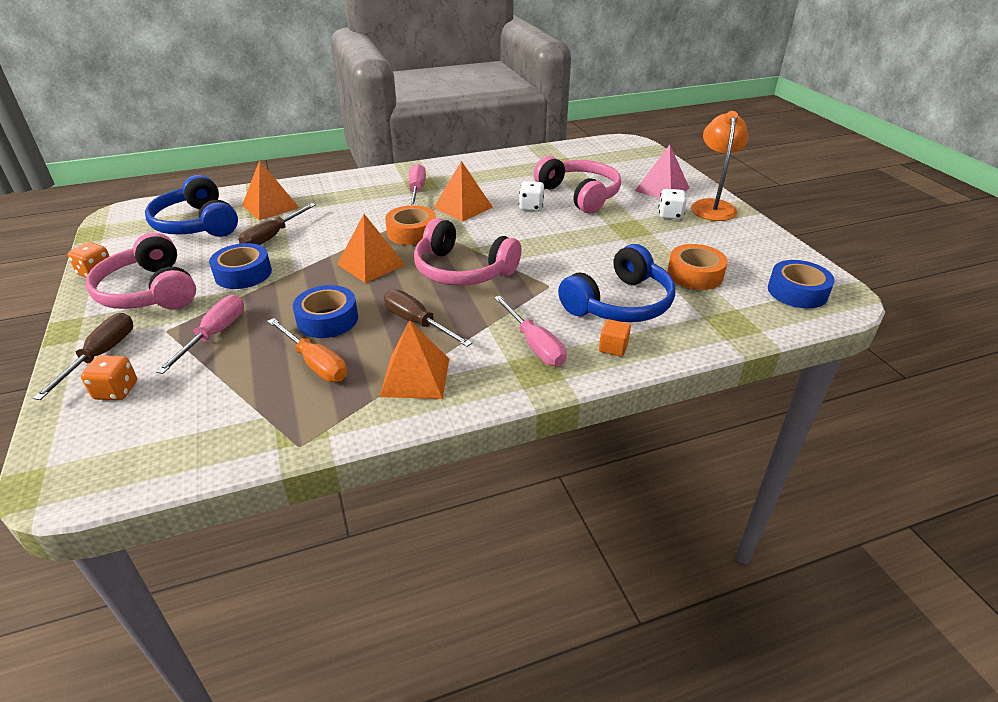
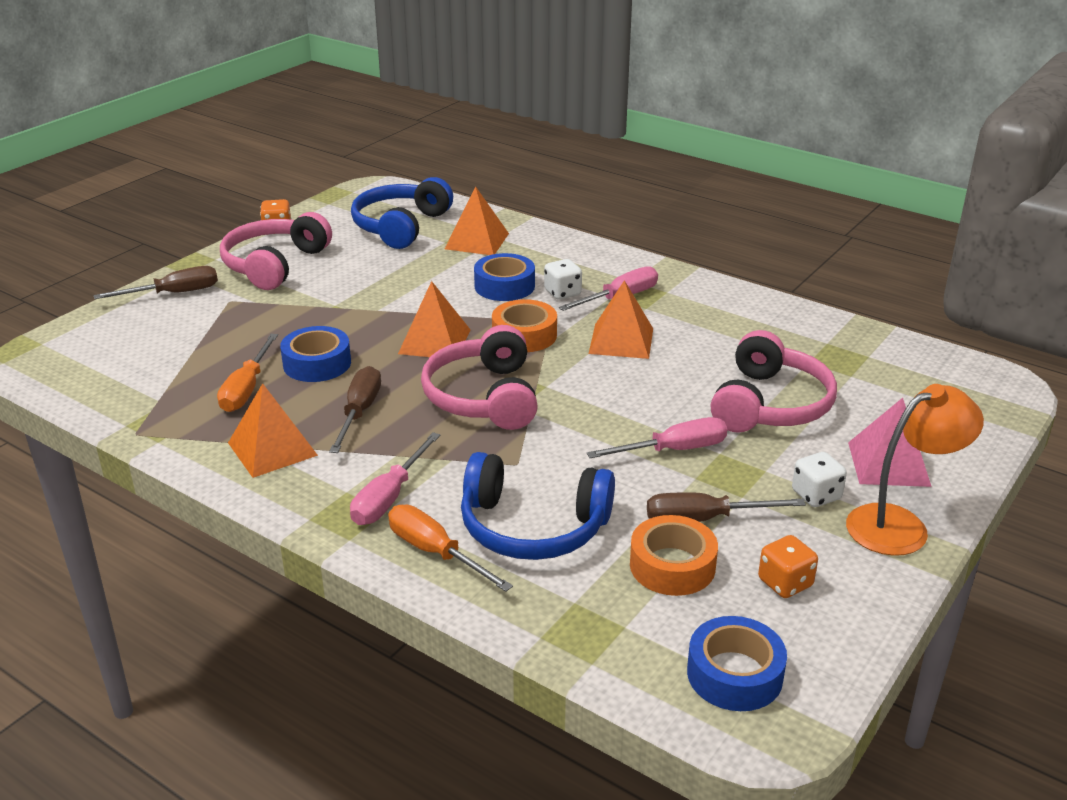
camera: 55 degrees right, 5 degrees down
orange dice [81,355,137,400] -> orange dice moved to [758,535,818,598]
pink screwdriver [156,295,244,374] -> pink screwdriver moved to [587,417,727,458]
blue tape [209,243,272,289] -> blue tape moved to [474,253,535,301]
brown screwdriver [238,203,316,245] -> brown screwdriver moved to [647,492,806,522]
white dice [519,181,545,211] -> white dice moved to [544,259,582,300]
orange cube [599,319,631,357] -> orange screwdriver [388,505,513,592]

